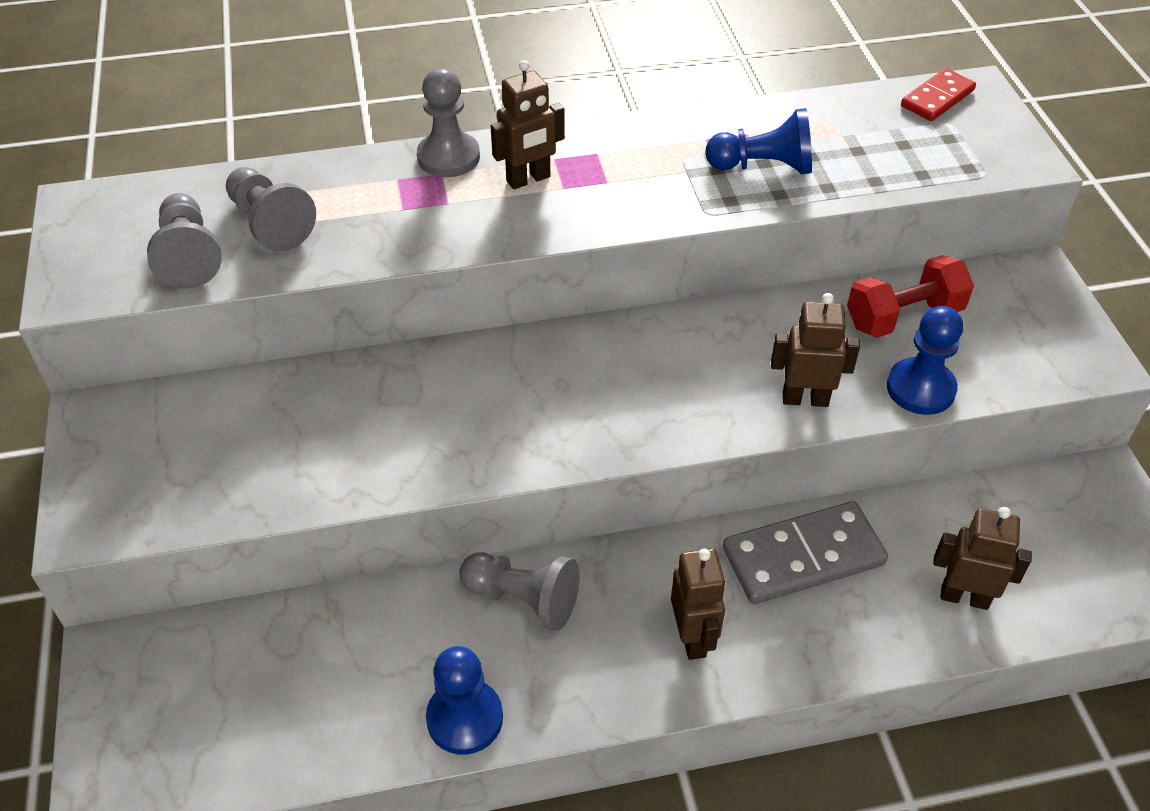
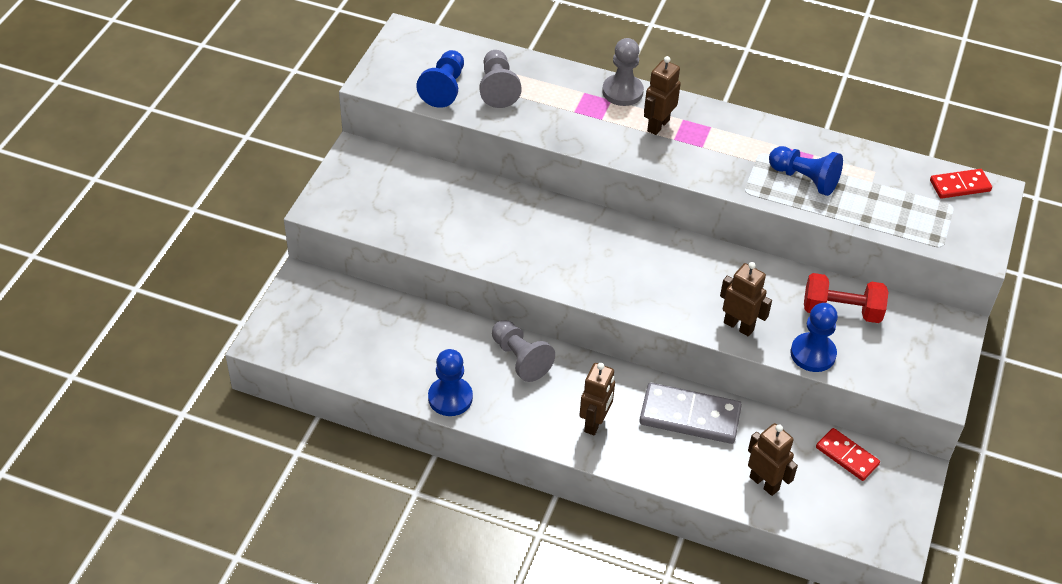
camera: 30 degrees right, 0 degrees up
grey pawn [147,193,222,288] -> blue pawn [416,50,464,108]
brown robot [491,60,565,189] -> brown robot turned 120 degrees clockwise [644,56,681,135]
none -> red domino [816,428,880,481]

